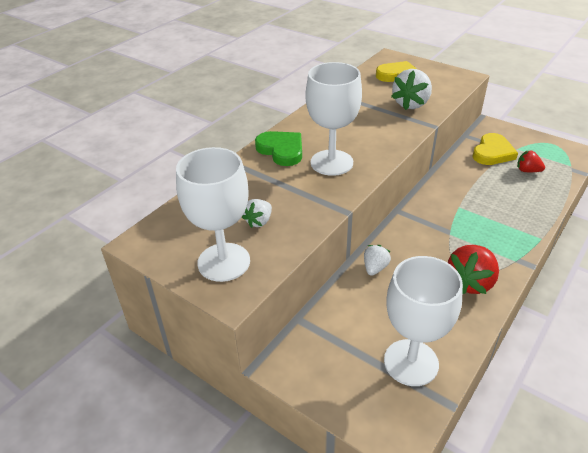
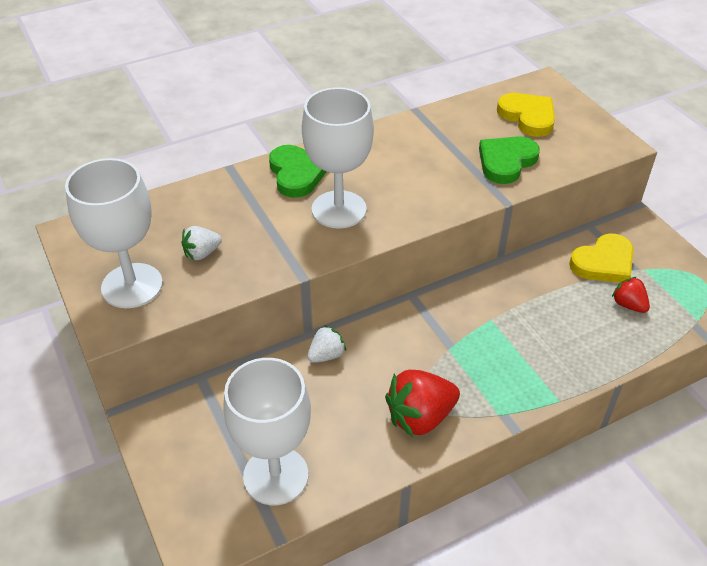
camera: 25 degrees right, 5 degrees up
white strawberry [391,69,432,110] -> green heart [479,136,540,184]

